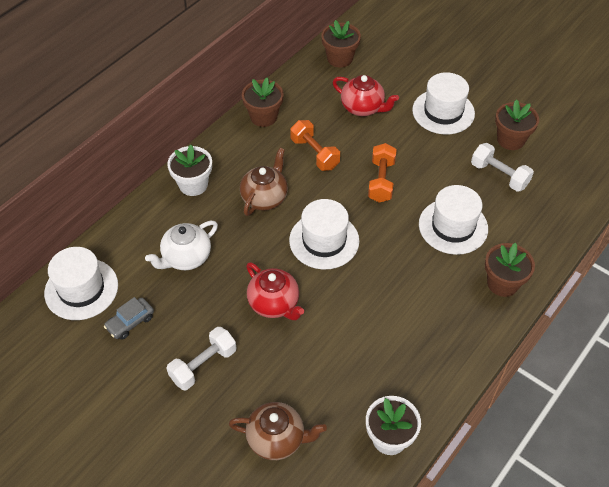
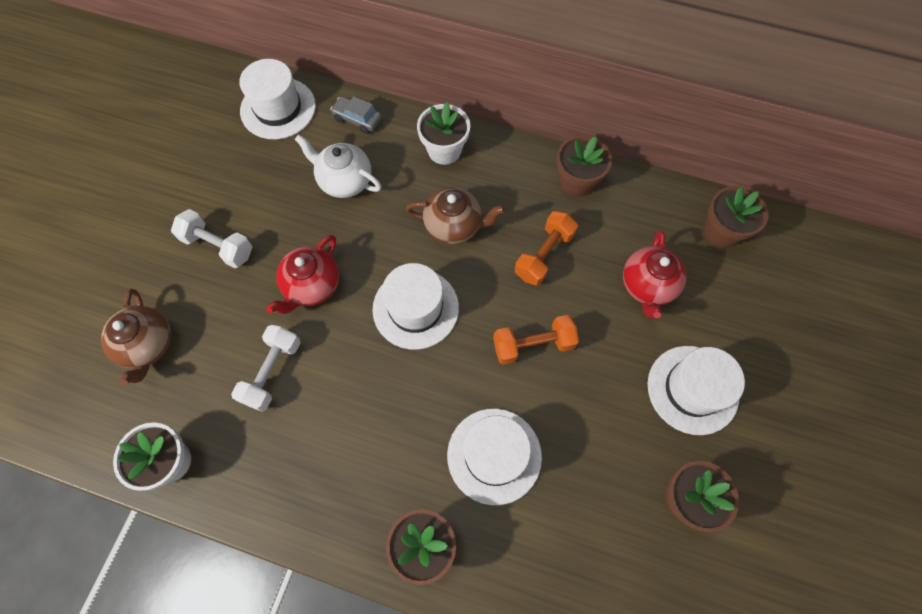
camera: 70 degrees right, 15 degrees up
grey car [104,297,154,340] -> grey car moved to [330,96,382,134]
white dumbbell [471,143,534,192] -> white dumbbell moved to [231,325,301,412]

